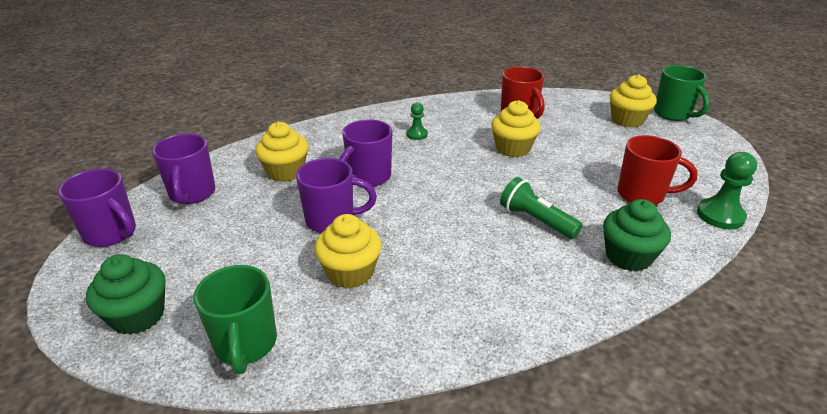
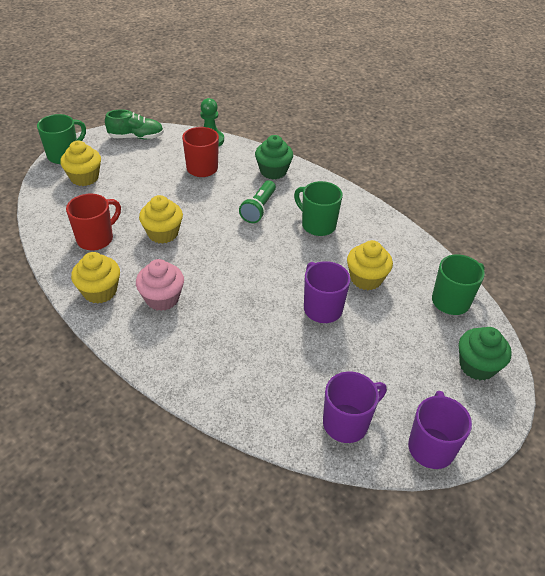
camera: 115 degrees left, 10 degrees up
yellow cupcake [255,122,308,182] -> yellow cupcake moved to [71,252,120,304]
purple mug [340,119,392,187] -> none
green pawn [407,102,428,140] -> pink cupcake [136,259,184,311]
none -> green shoe [105,109,164,139]
none -> green mug [294,181,343,236]

